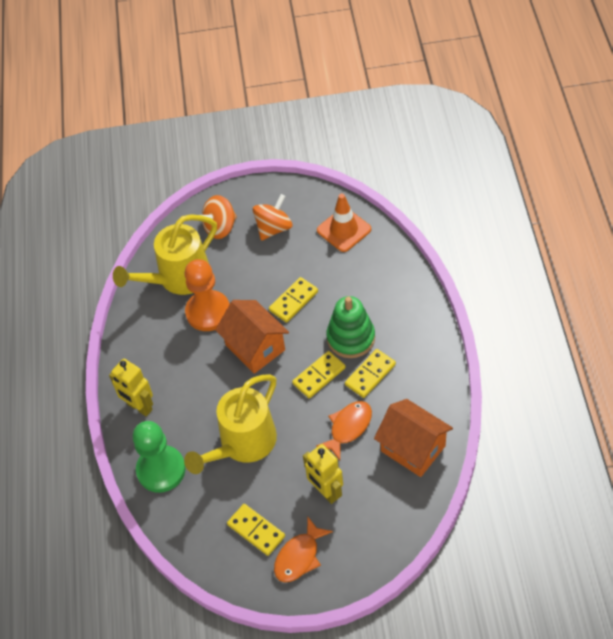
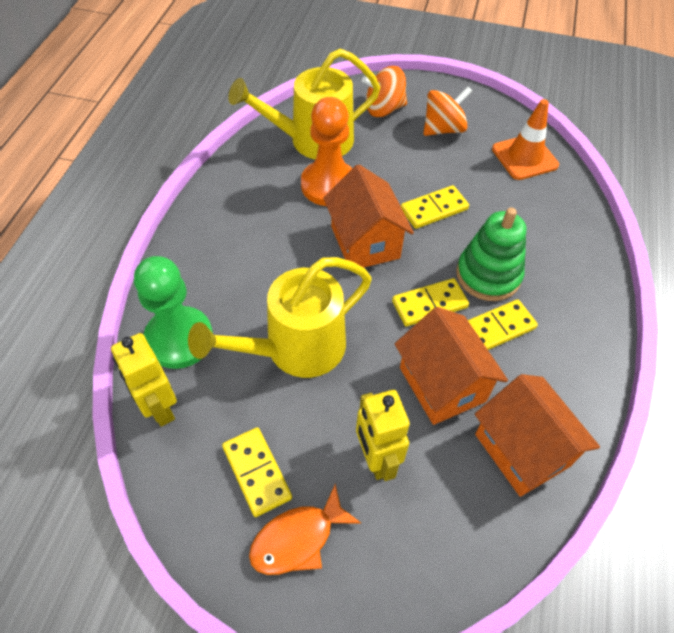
camera: 15 degrees right, 0 degrees up
yellow robot [109,359,153,416] -> yellow robot moved to [111,333,177,426]
orange fish [316,401,372,460] -> orange house [395,307,508,425]

